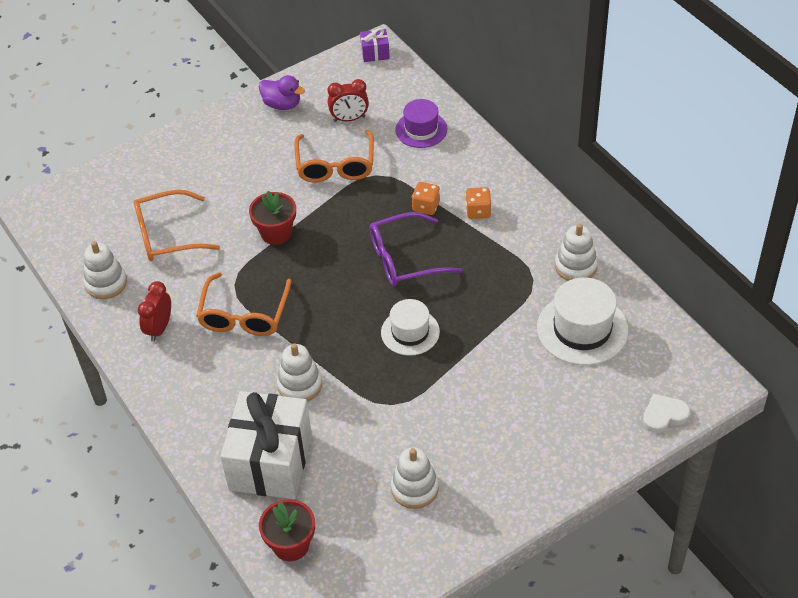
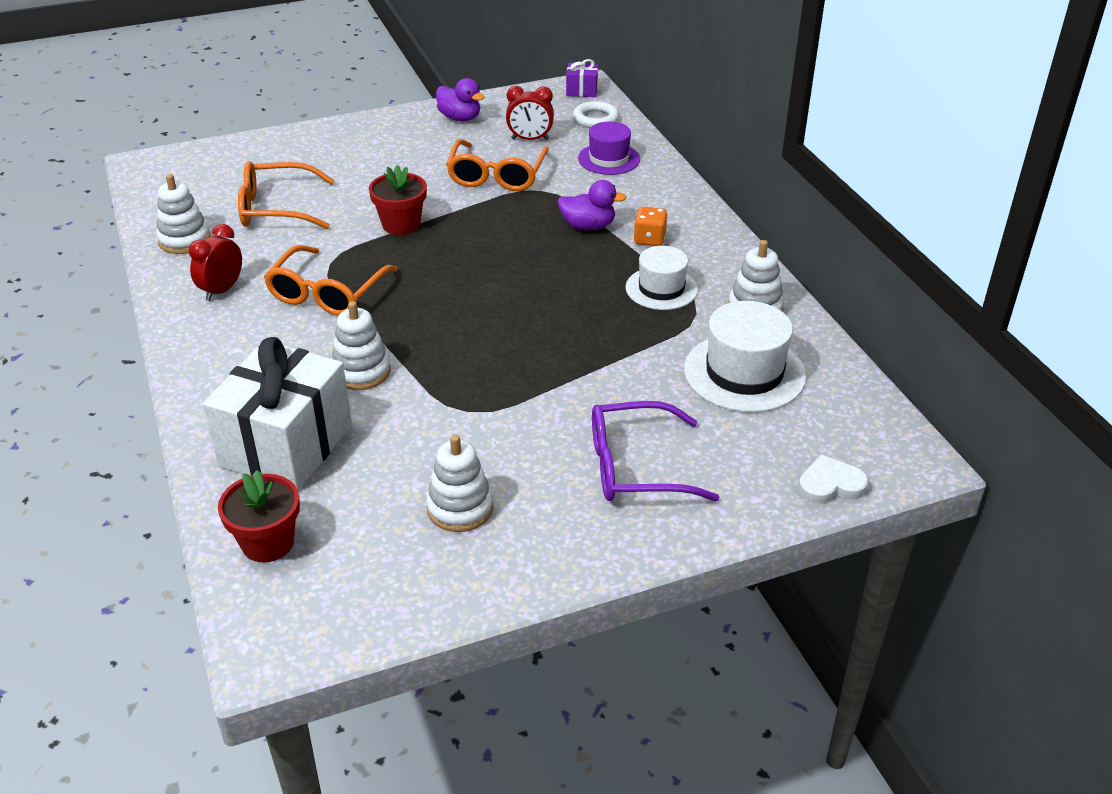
camera: 10 degrees right, 10 degrees down
purple glasses [370,212,462,286] -> purple glasses moved to [592,401,720,501]
white hat [381,299,440,356] -> white hat moved to [625,246,698,310]
orange dice [412,182,440,215] -> purple duck [558,180,627,230]
none -> white ring [573,101,619,128]

